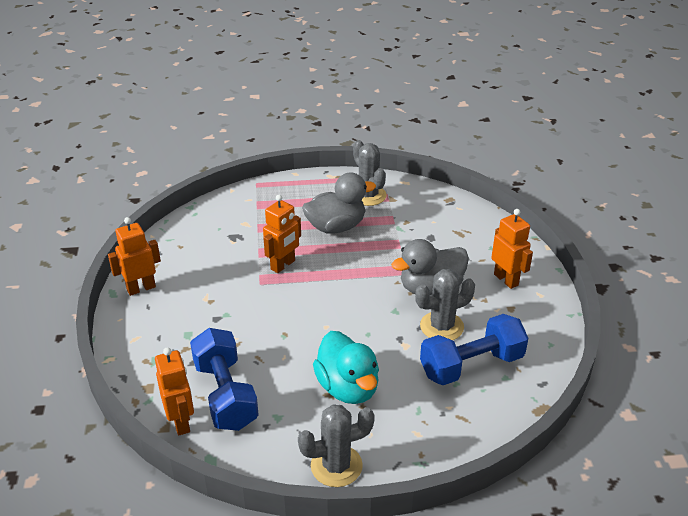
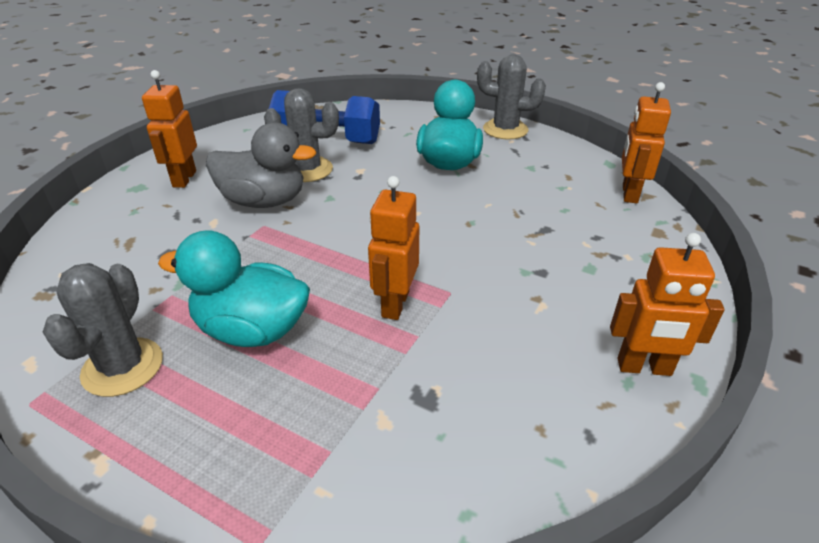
camera: 145 degrees left, 0 degrees up
blue dumbbell [190,328,259,431] -> none
orange robot [263,195,301,273] -> orange robot turned 60 degrees counterclockwise [368,176,419,320]
grey duck [302,173,376,234] -> turquoise duck [158,230,310,347]

